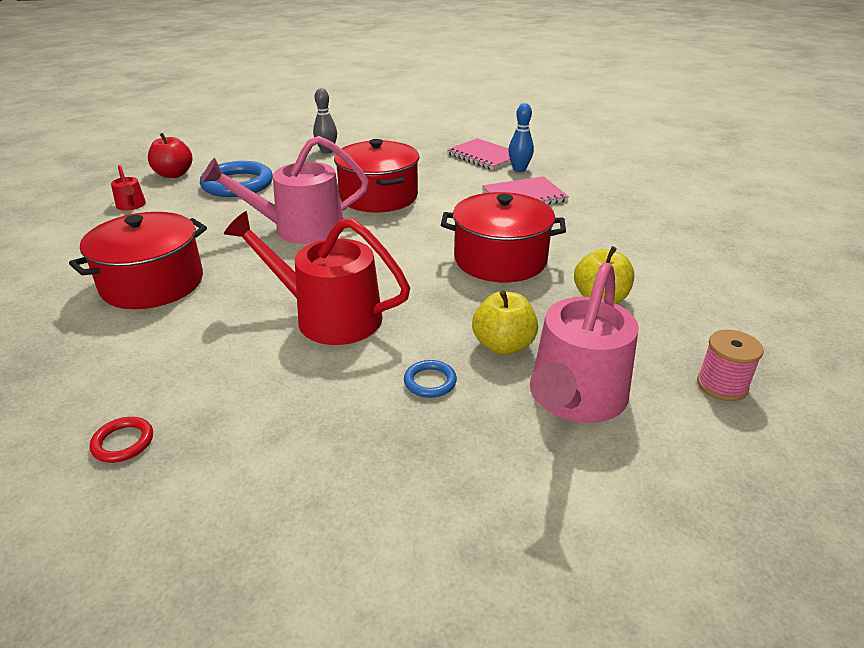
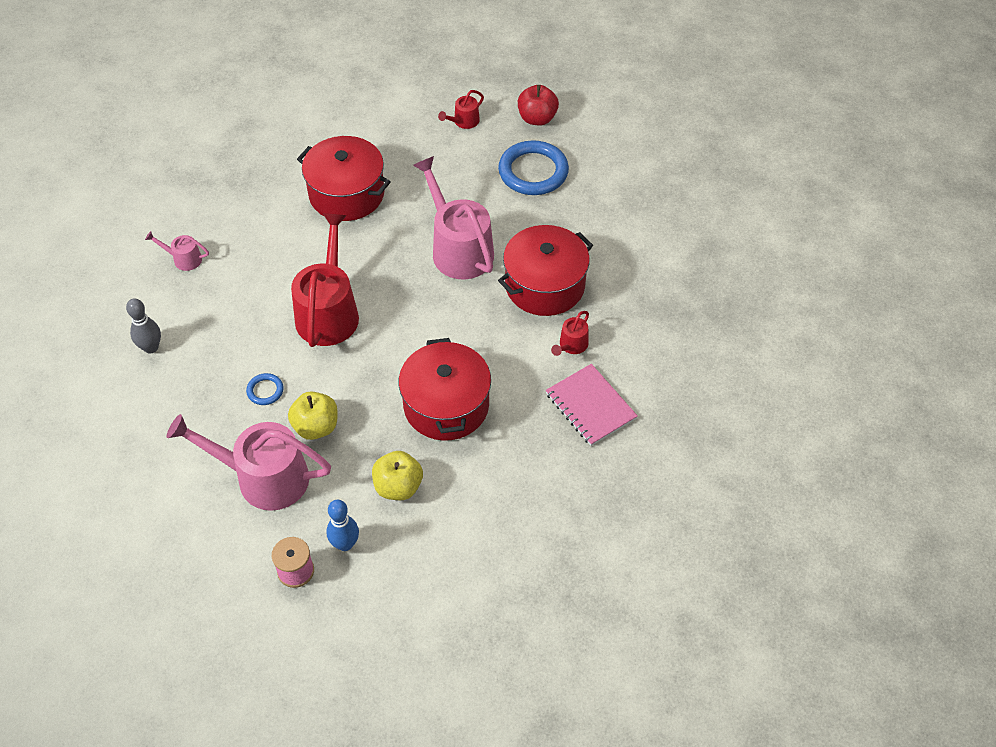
camera: 75 degrees right, 20 degrees up
red ring [90,417,153,463] -> pink watering can [145,231,209,271]
grey bowling pin [313,88,337,154] -> grey bowling pin moved to [126,298,161,353]
pink notebook [447,138,511,170] -> none
blue bowling pin [508,103,534,172] -> blue bowling pin moved to [326,500,359,551]
none -> red watering can [551,311,589,356]

